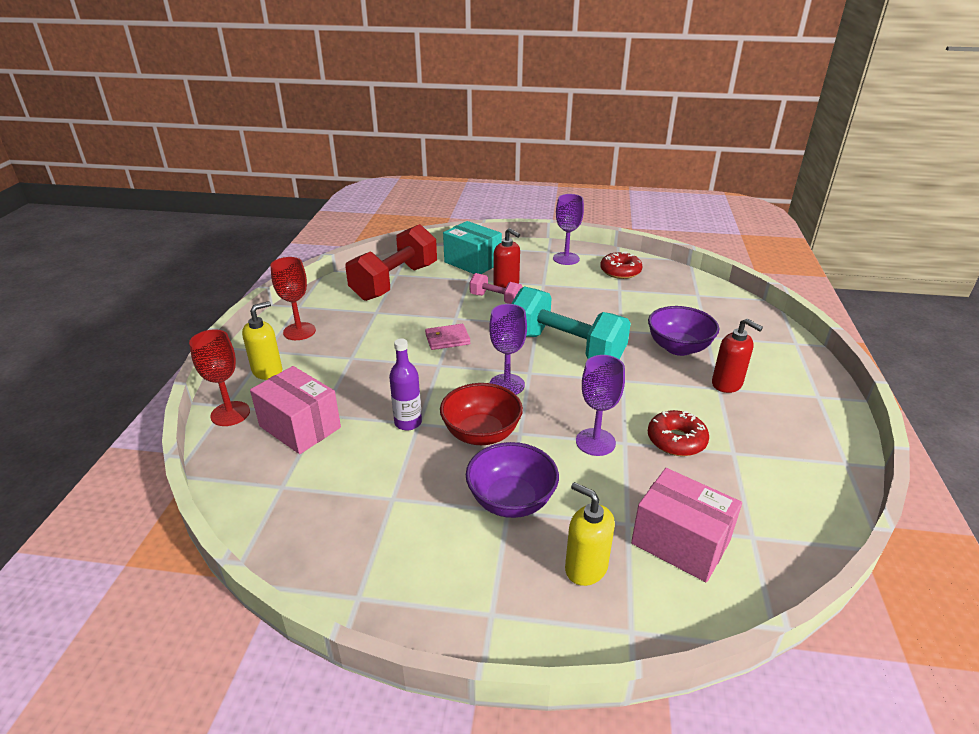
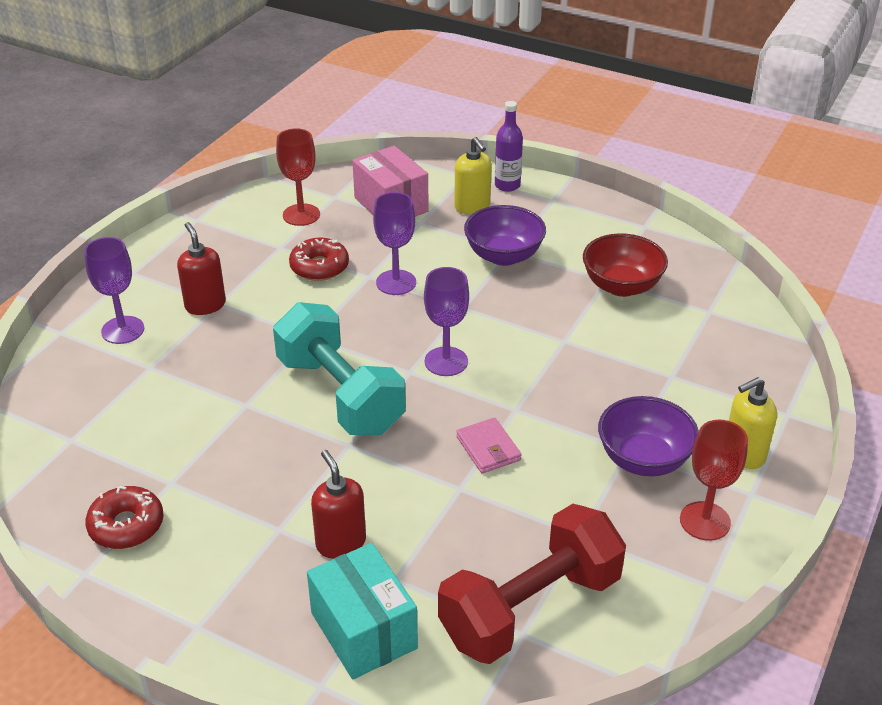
camera: 160 degrees left, 5 degrees up
red goblet [189,329,250,426] -> red goblet moved to [276,128,320,226]
pink box [250,366,341,454] -> none
purple bottle [389,338,422,430] -> purple bottle moved to [495,101,523,192]
pink wallet [425,324,470,350] -> pink wallet turned 60 degrees clockwise [456,418,522,473]
red bowl [440,383,523,445] -> red bowl moved to [583,233,668,297]
pink dumbbell [469,273,523,304] -> none
purple goblet [553,194,584,265] -> purple goblet moved to [84,237,144,344]
purple bowl [648,306,719,356] -> purple bowl moved to [598,396,699,476]

